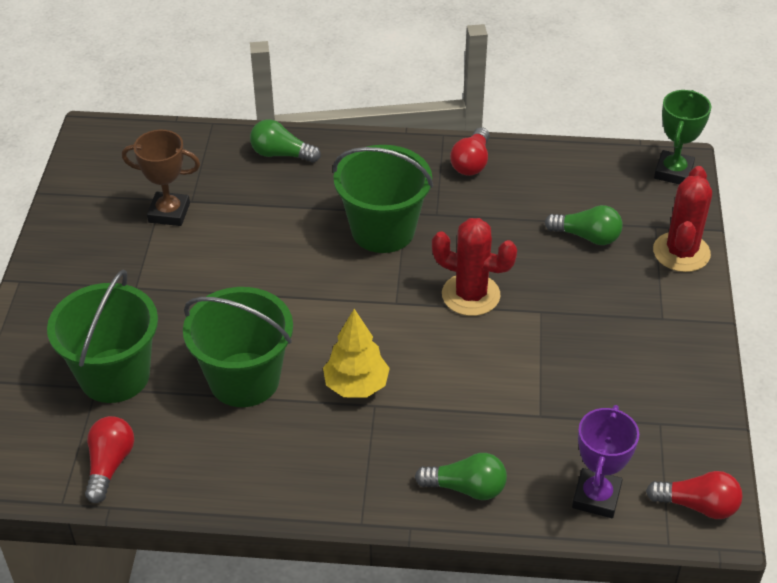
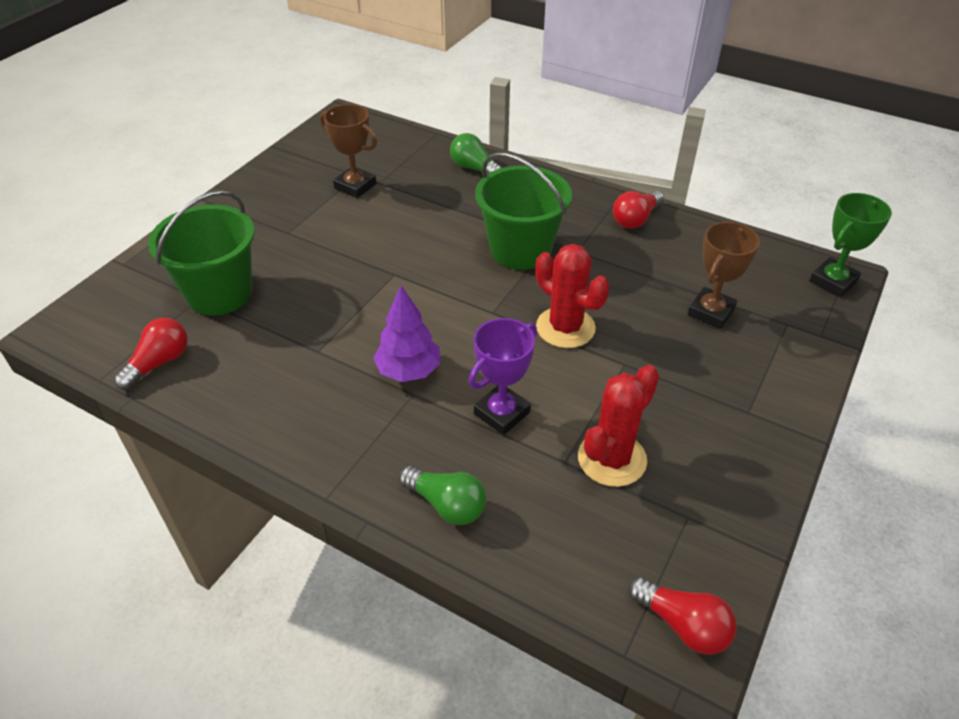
camera: 25 degrees right, 0 degrees up
green bucket [183,287,293,407] -> none
yellow tree [323,309,390,398] -> purple tree [373,285,440,382]
green light bulb [545,205,623,245] -> brown trophy [687,222,760,329]
purple trophy [572,405,639,518] -> purple trophy moved to [469,318,537,435]
red cactus [653,166,712,272] -> red cactus moved to [578,365,659,487]

